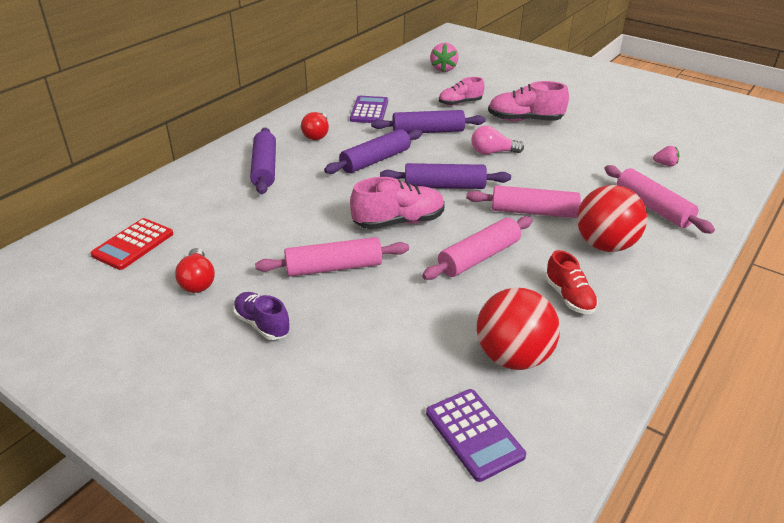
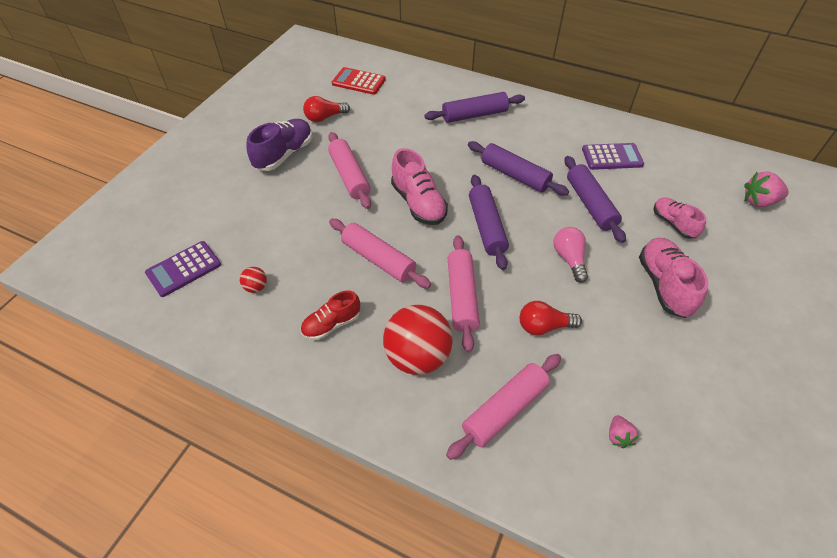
camera: 80 degrees right, 15 degrees up
purple shoe [233,292,290,340] -> purple shoe [246,119,312,171], size x1.54
red light bulb [301,112,329,140] -> red light bulb moved to [520,301,582,335]
red ball [477,288,560,370] -> red ball [240,267,267,293], size x0.42

